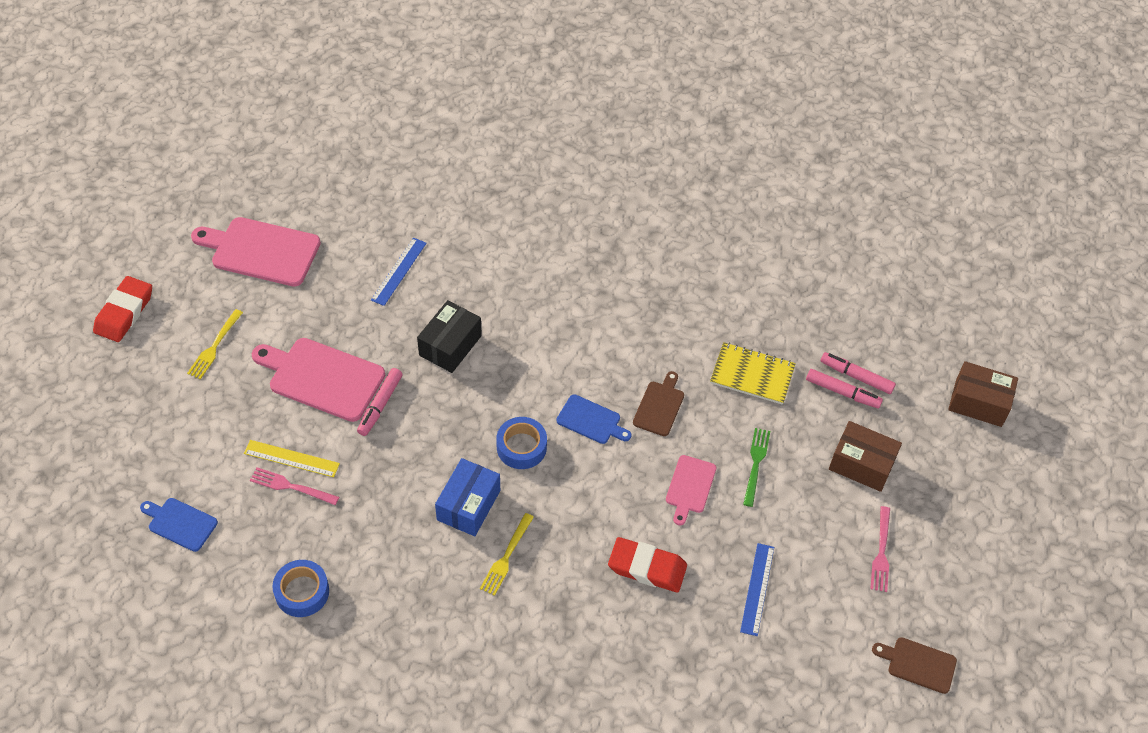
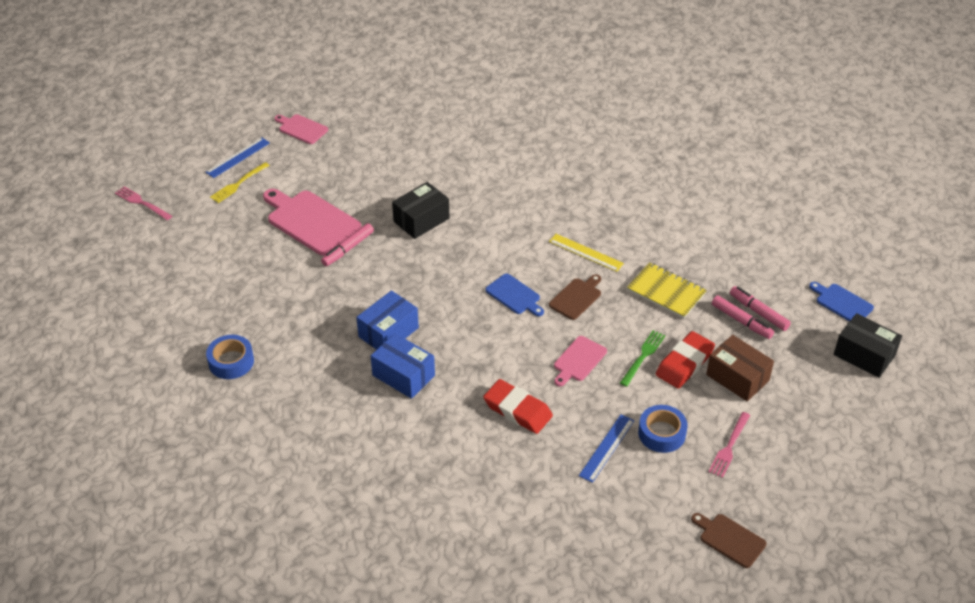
camera: 20 degrees right, 10 degrees down
red eraser [93,276,152,342] -> red eraser moved to [656,331,715,389]
blue cutting board [140,498,218,552] -> blue cutting board moved to [809,282,874,322]
pink cutting board [191,217,321,287] -> pink cutting board [274,114,328,144], size x0.55
yellow ruler [244,440,340,477] -> yellow ruler moved to [549,234,624,272]
pink fork [250,467,339,505] -> pink fork moved to [115,186,172,220]
blue ruler [371,238,427,306] -> blue ruler moved to [206,137,270,178]
yellow fork [480,513,534,596] -> blue box [371,333,435,399]
blue tape [496,417,547,469] -> blue tape moved to [638,405,687,453]
brown box [948,361,1018,427] -> black box [834,313,902,378]

